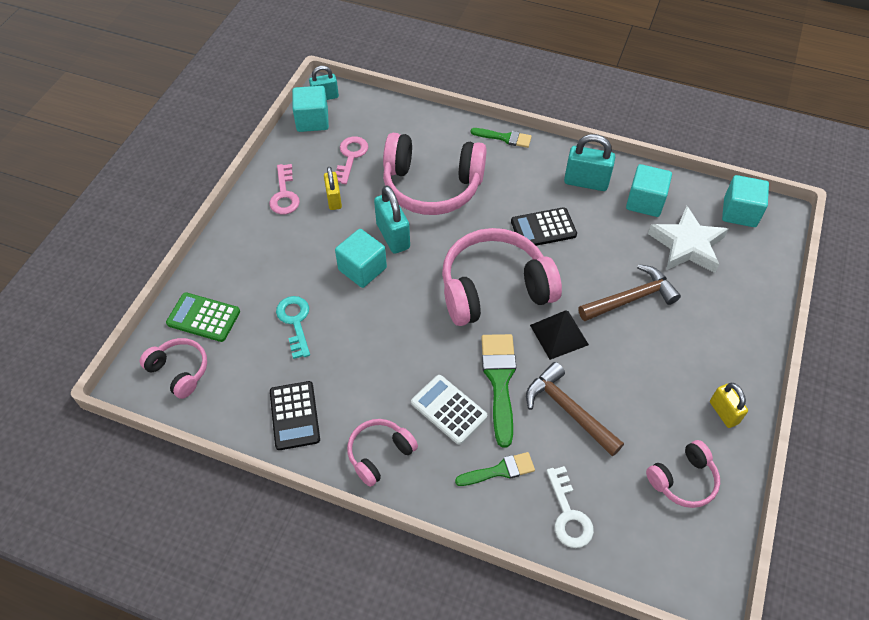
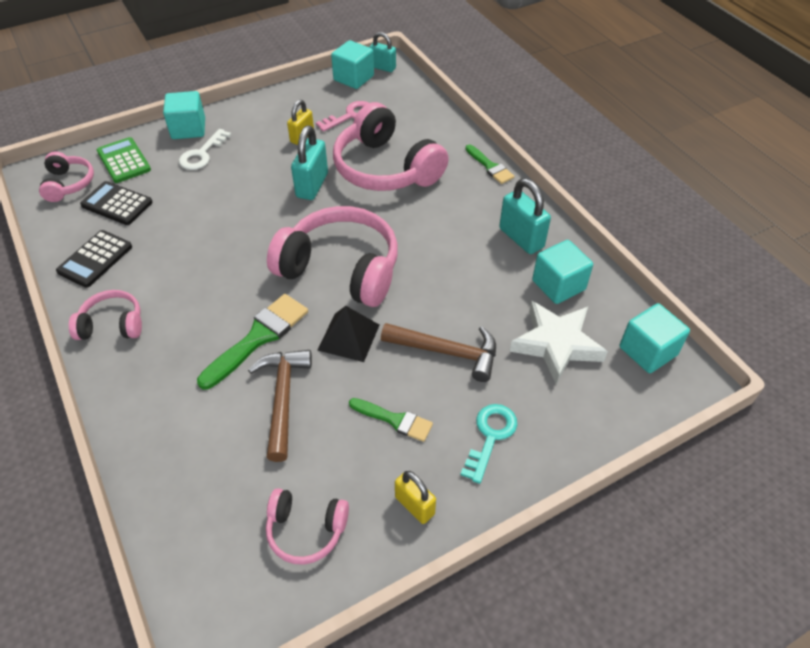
camera: 40 degrees right, 5 degrees down
pink key [269,164,300,214] -> none
turquoise key [276,296,310,359] -> turquoise key moved to [460,404,517,484]
turquoise cube [335,229,387,288] -> turquoise cube moved to [163,91,205,139]
white calculator [411,375,487,445] -> none
green brush [455,452,535,486] -> green brush moved to [349,398,433,442]
black calculator [511,207,577,246] -> black calculator moved to [80,181,153,225]
white key [546,466,594,548] -> white key moved to [179,129,231,170]
yellow padlock [710,383,748,428] -> yellow padlock turned 60 degrees counterclockwise [395,471,436,524]

